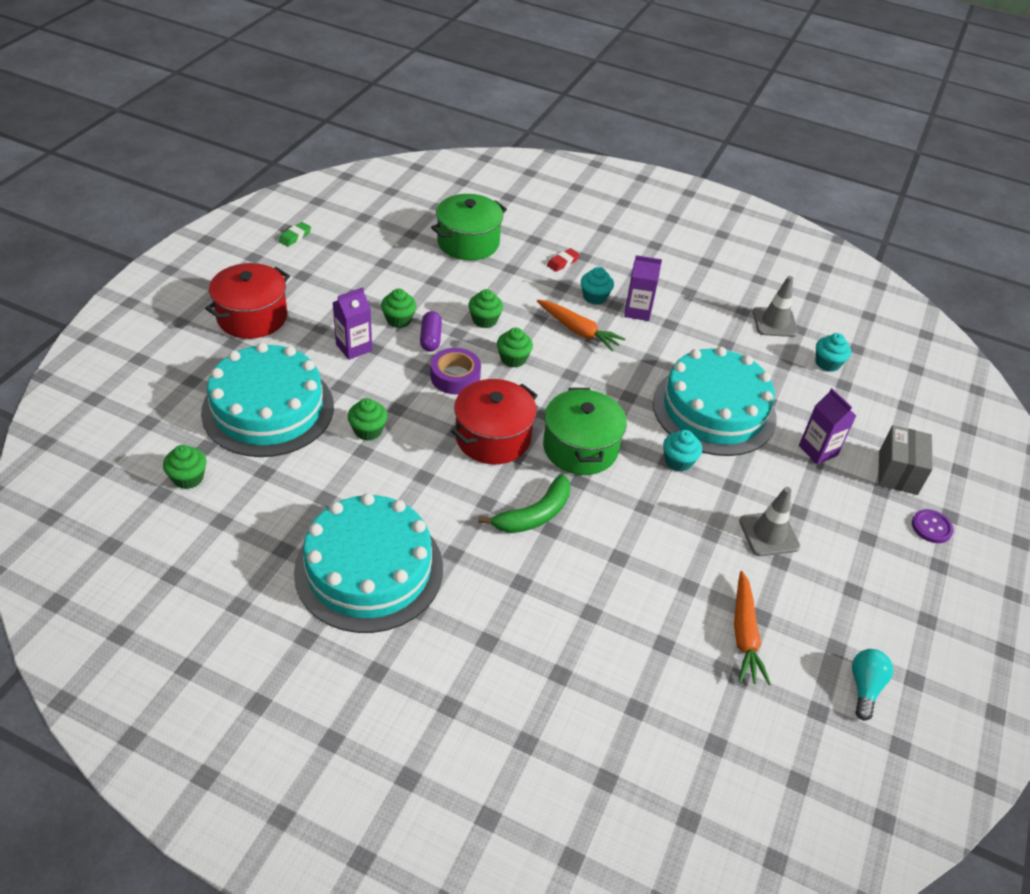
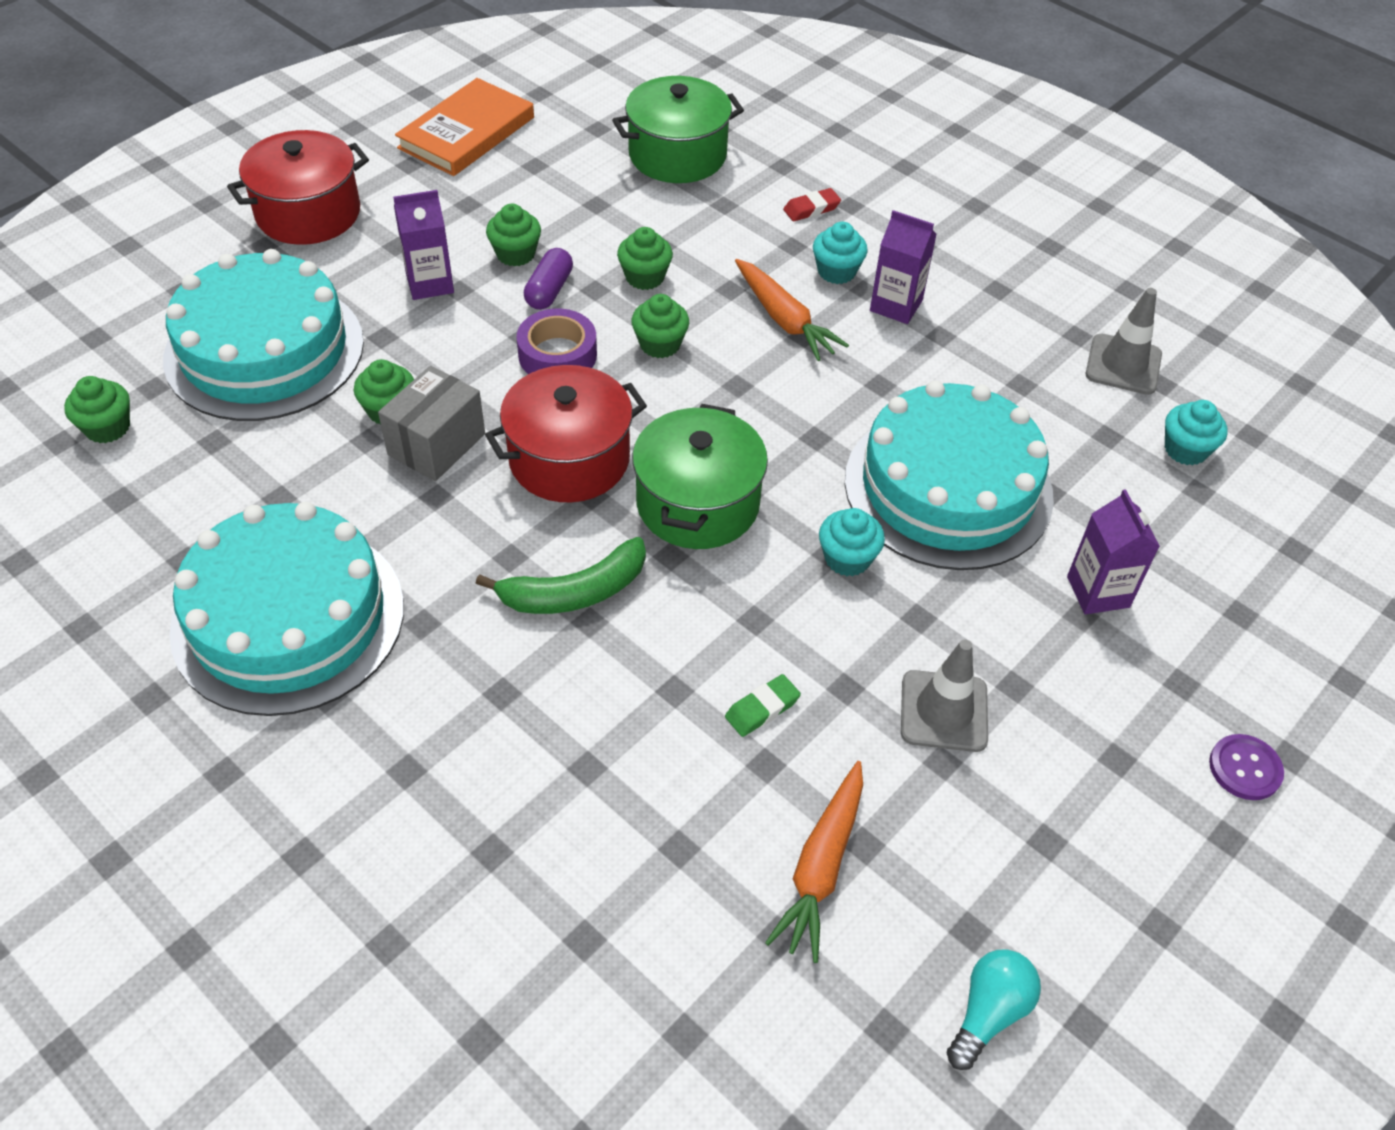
camera: 20 degrees right, 5 degrees up
green eraser [279,222,311,247] -> green eraser moved to [725,674,801,737]
grey box [878,425,933,495] -> grey box moved to [378,366,485,481]
none -> orange book [395,78,534,176]

